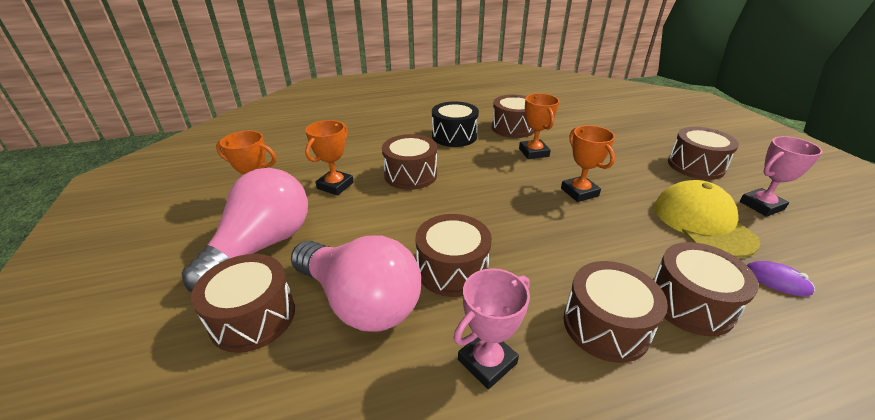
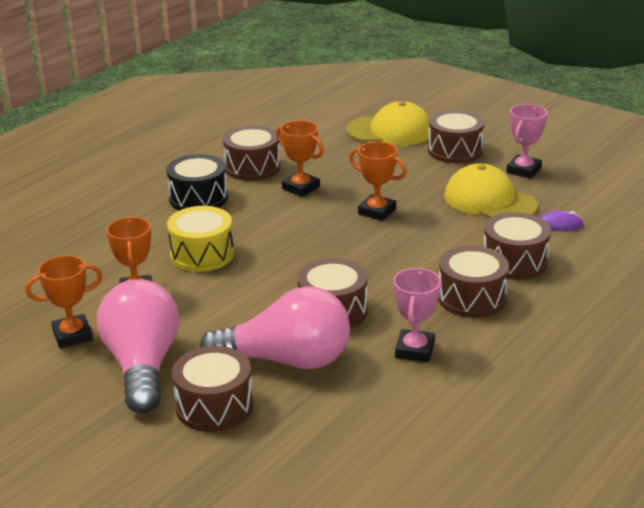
camera: 35 degrees left, 5 degrees down
brown drum [382,134,437,190] -> yellow drum [167,206,234,272]
none -> yellow cap [346,101,429,146]

